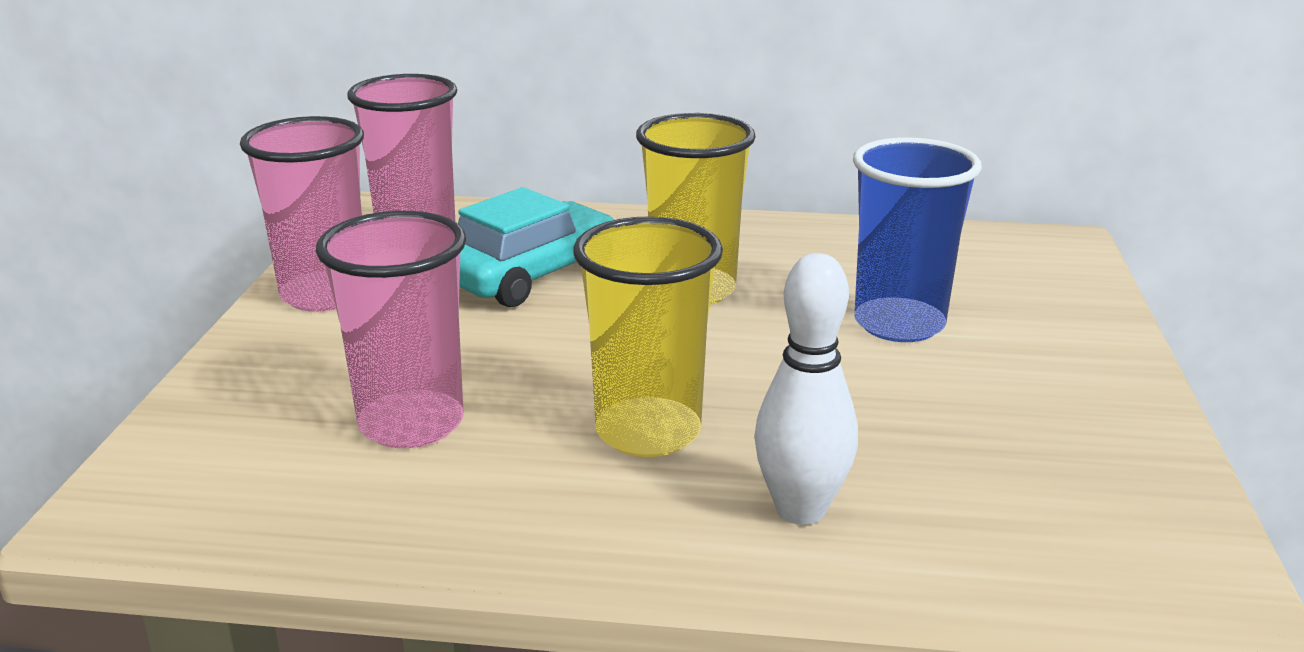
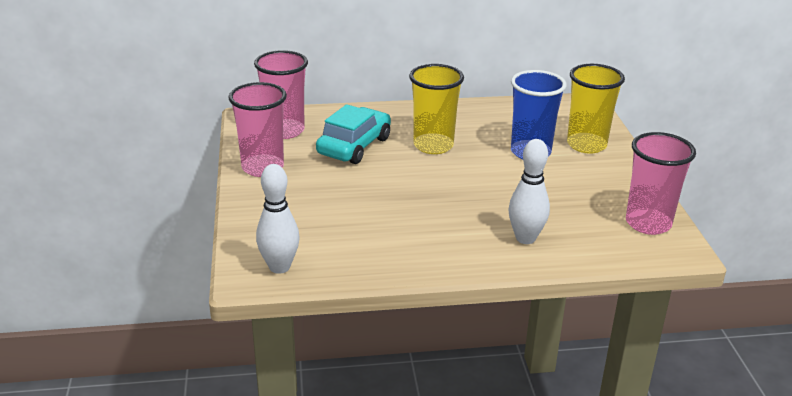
camera: 15 degrees left, 5 degrees up
pink cup [316,211,466,448] -> pink cup moved to [626,132,696,235]
yellow cup [573,216,723,457] -> yellow cup moved to [567,64,625,154]
none -> white bowling pin [256,164,300,274]

